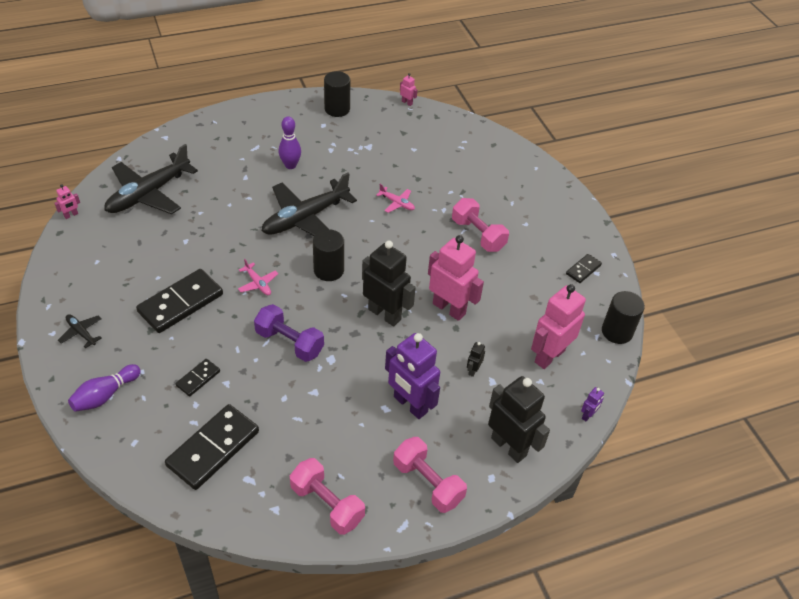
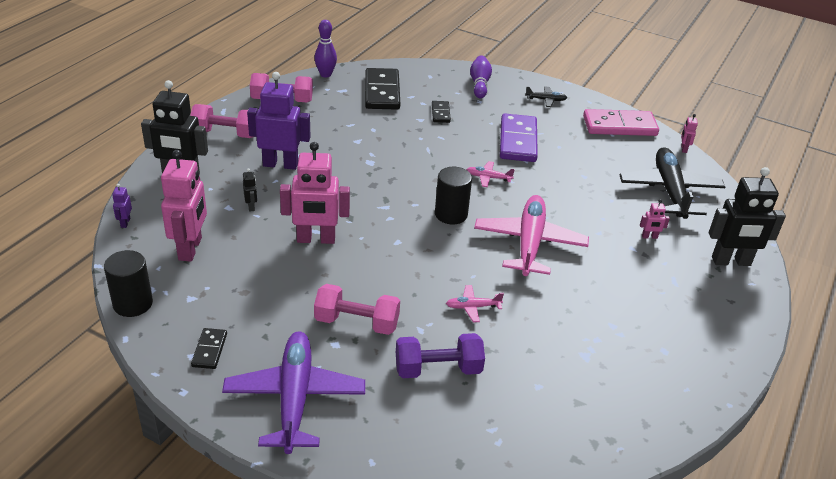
camera: 140 degrees right, 10 degrees down
black domino [136,269,223,333] -> purple domino [500,113,538,162]
purple dumbbell [254,304,324,362] -> purple dumbbell moved to [396,333,485,378]
black plane [262,172,357,236] -> pink plane [474,195,589,276]
purple bowling pin [279,116,301,169] -> purple bowling pin moved to [314,20,337,77]
black cylinder [324,71,350,117] -> none
black robot [362,241,416,326] -> black robot moved to [709,167,786,266]
pink robot [400,73,417,106] -> pink robot moved to [640,199,670,239]
none -> purple plane [222,331,365,454]
none -> pink domino [583,109,659,136]

